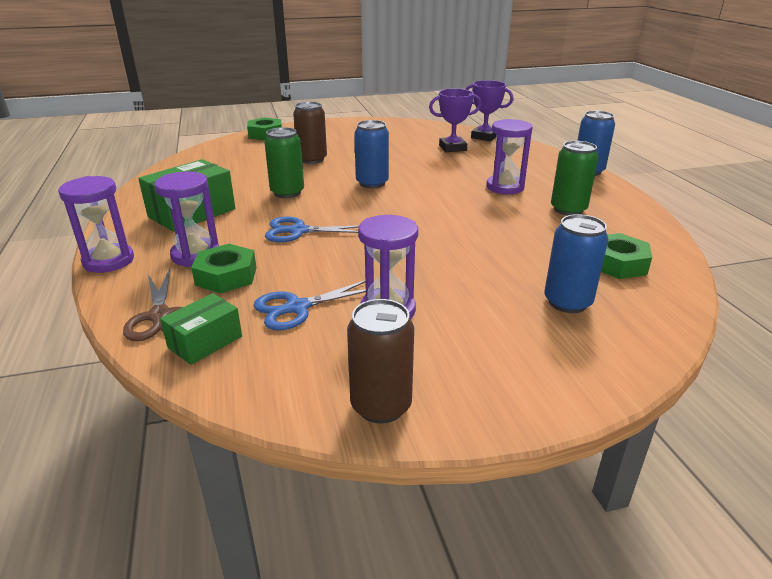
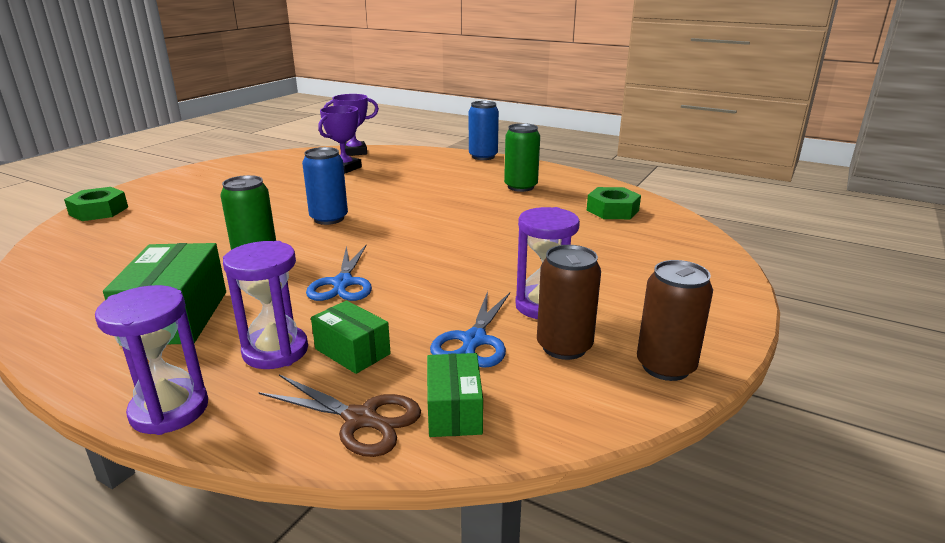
camera: 45 degrees left, 5 degrees down
green nut [191,244,256,293] -> green box [311,300,391,374]
blue scissors [265,217,359,242] -> blue scissors turned 45 degrees counterclockwise [306,245,372,301]
brown can [293,102,327,164] -> brown can moved to [537,245,601,360]
purple hourglass [486,119,533,194] -> none
blue can [544,214,608,313] -> none

